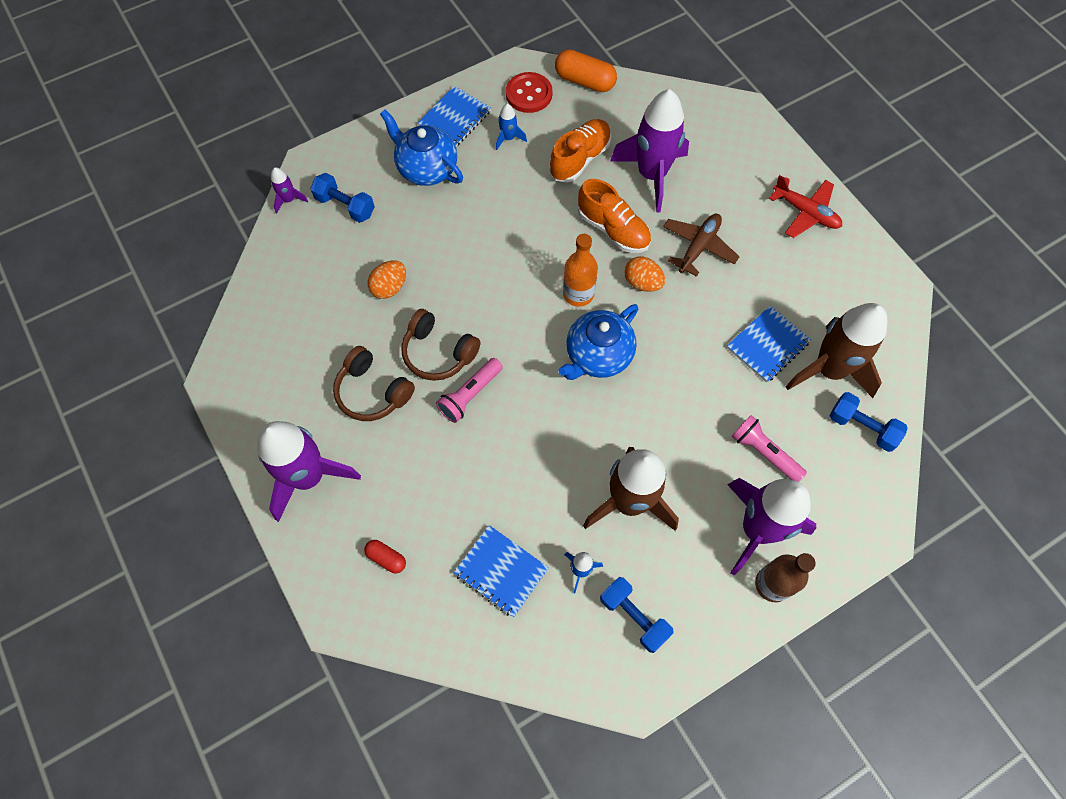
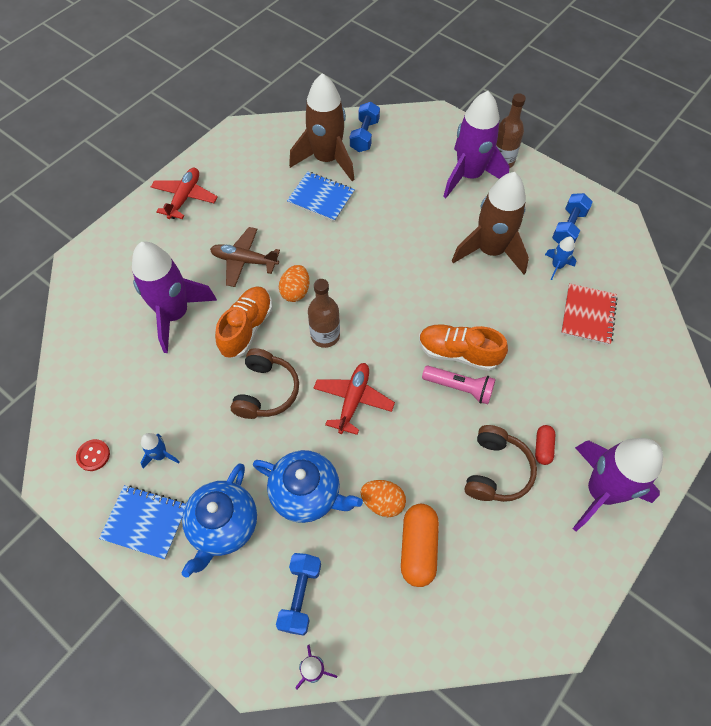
camera: 110 degrees left, 5 degrees down
red capsule [364,540,406,574] -> red capsule moved to [535,425,555,465]
brown headphones [401,309,481,381] -> brown headphones moved to [230,348,299,419]
blue notebook [454,525,549,617] -> red notebook [561,283,618,345]
red button [506,72,552,113] -> red button [76,439,110,471], size x0.60
orange shoe [549,119,611,183] -> orange shoe moved to [419,325,508,371]
orange capsule [555,49,617,92] -> orange capsule moved to [401,504,439,587]
blue teapot [558,304,638,380] -> blue teapot moved to [253,450,363,523]
orange bottle [563,234,598,307] -> brown bottle [308,279,340,348]
pink flashlight [731,415,807,482] -> none
none -> red plane [314,363,395,435]

